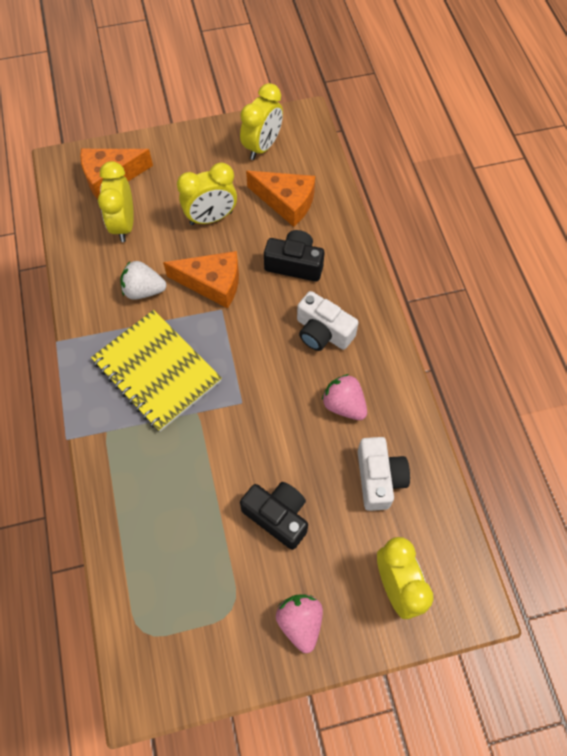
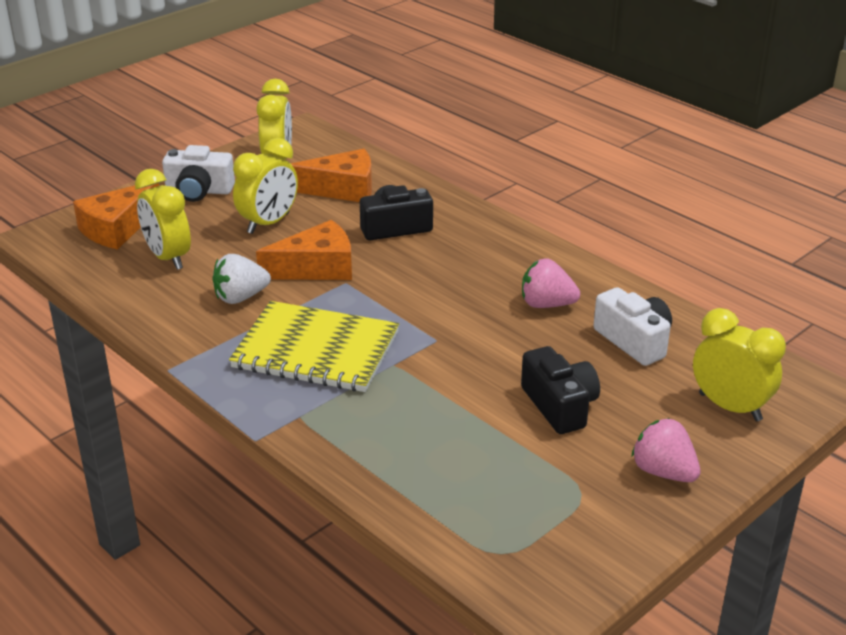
camera: 30 degrees left, 30 degrees down
black camera [240,482,308,550] -> black camera turned 60 degrees clockwise [521,346,600,434]
white camera [297,291,359,351] -> white camera moved to [162,145,235,202]

